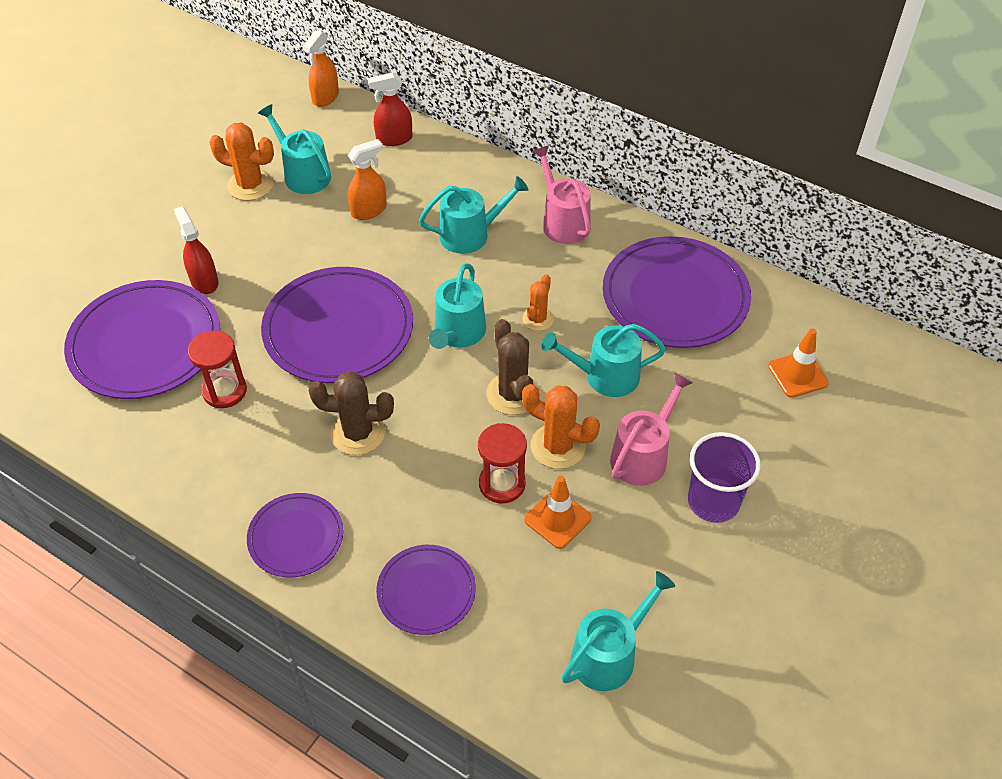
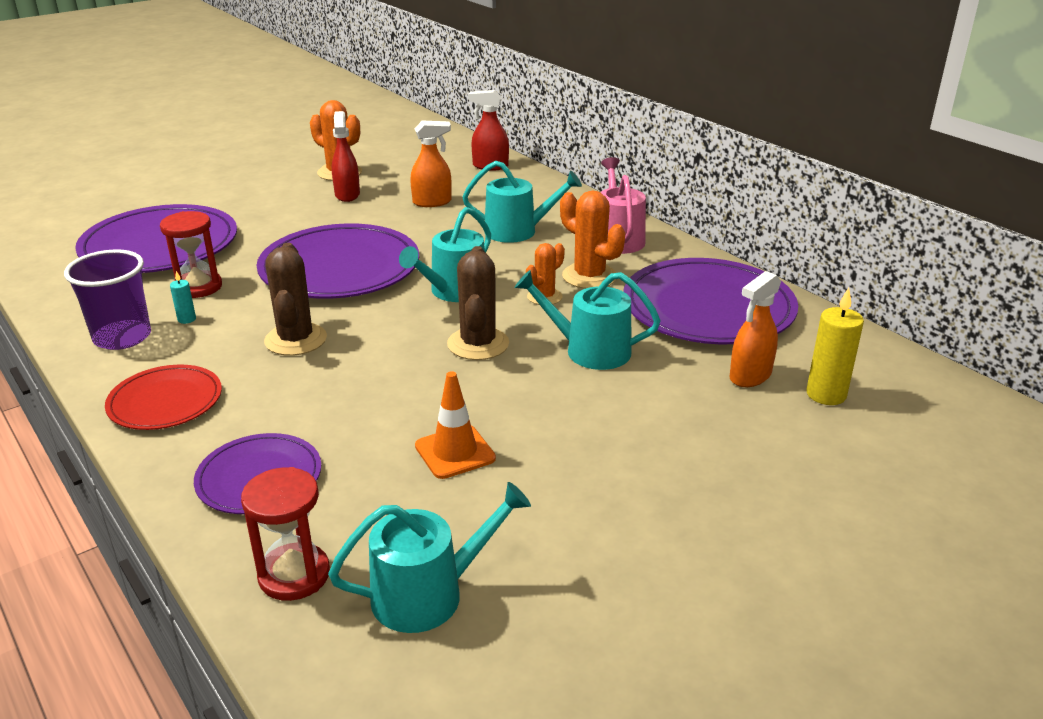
camera: 20 degrees right, 20 degrees down
red spray bottle [174,206,218,294] -> red spray bottle moved to [332,111,360,202]
purple plate [247,493,343,577] -> red plate [105,365,222,430]
turquoise watering can [258,104,331,194] -> none
orange spray bottle [303,30,339,107] -> orange spray bottle moved to [730,271,781,387]
brown cactus [309,371,394,455] -> brown cactus turned 60 degrees clockwise [264,243,327,356]
red hourglass [478,423,527,504] -> red hourglass moved to [241,467,330,601]
orange cactus [522,384,600,469] -> orange cactus moved to [560,191,625,289]
pink watering can [610,373,693,486] -> none
purple cup [688,432,761,523] -> purple cup moved to [64,249,151,350]
orange traffic cone [768,328,829,398] -> yellow candle [806,288,864,405]
none -> turquoise candle [170,271,196,324]

